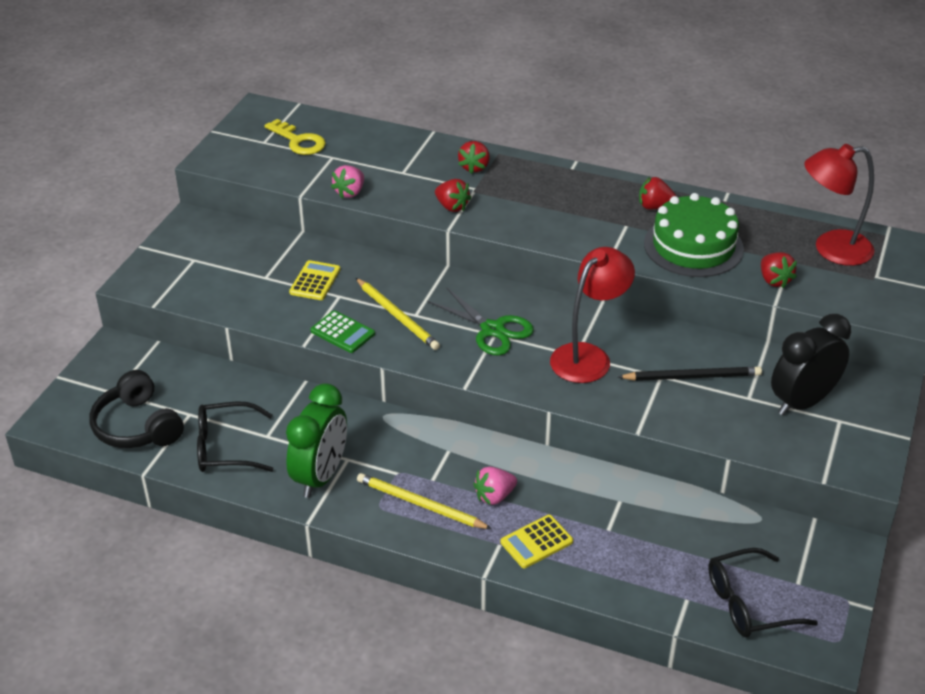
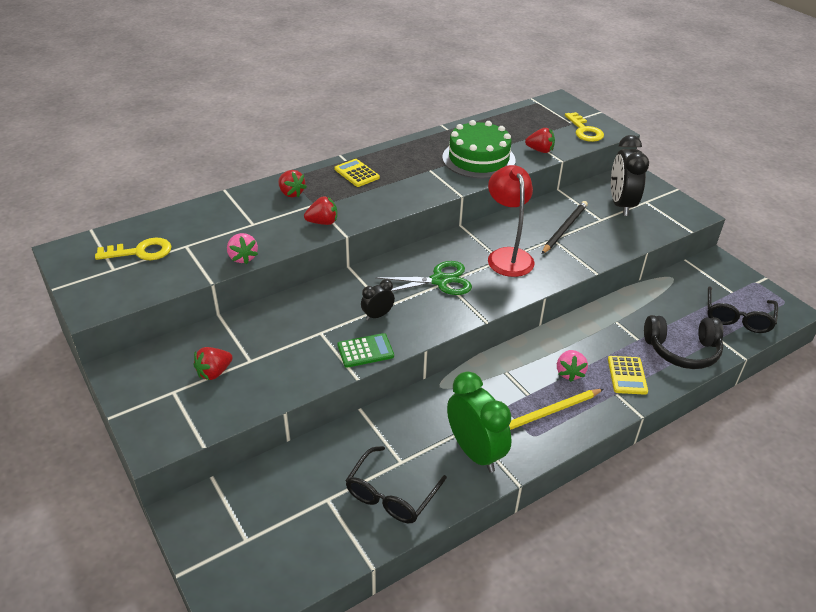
camera: 55 degrees left, 0 degrees up
black headphones [89,370,184,448] -> black headphones moved to [644,315,723,369]
yellow calculator [289,260,340,300] -> yellow calculator moved to [334,159,380,187]
yellow pencil [356,278,440,350] -> black clock [361,279,395,320]
red strawberry [639,177,677,210] -> red strawberry moved to [193,347,233,380]
red lamp [804,144,875,266] -> none
none -> yellow key [565,112,604,142]

